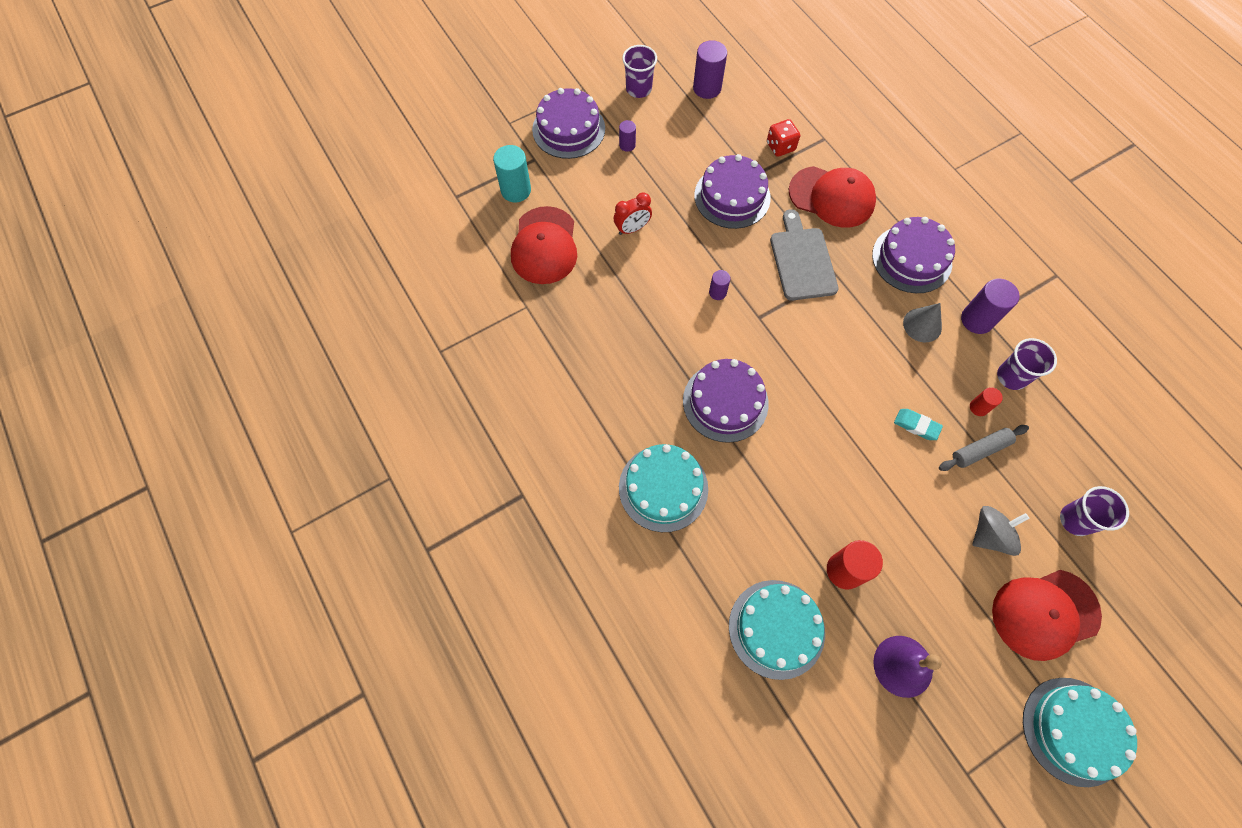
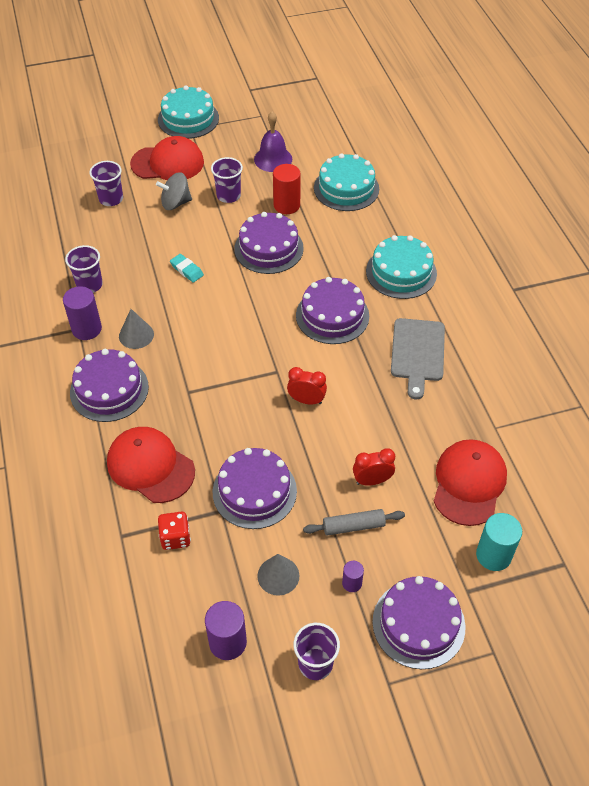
camera: 165 degrees left, 15 degrees down
purple cylinder [709,270,731,300] -> red clock [287,367,327,404]
grey cutting board [770,209,838,301] -> grey cutting board moved to [391,318,445,399]
grey rolling pin [939,425,1029,471] -> grey rolling pin moved to [303,509,405,535]
red cylinder [970,387,1003,416] -> none
none -> purple cup [211,157,243,203]
none -> purple cake [234,212,304,274]
none -> grey cone [257,554,299,595]

